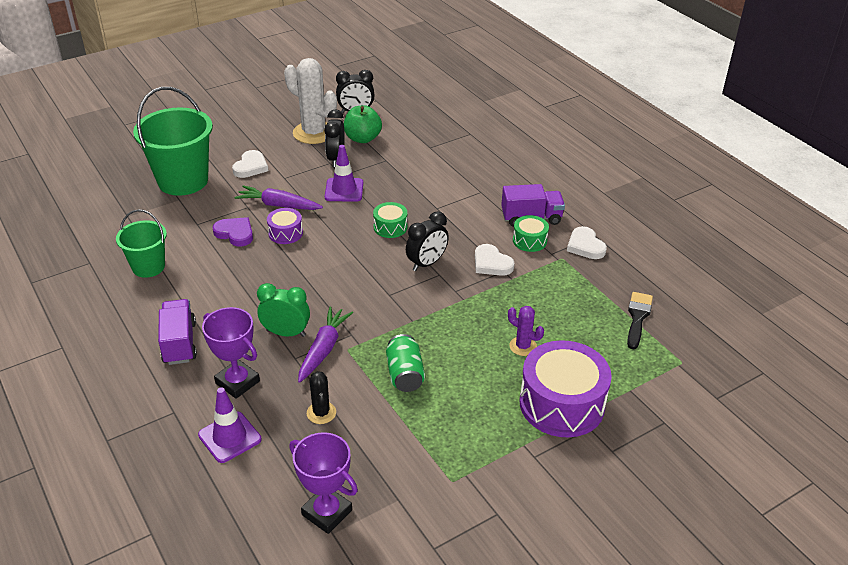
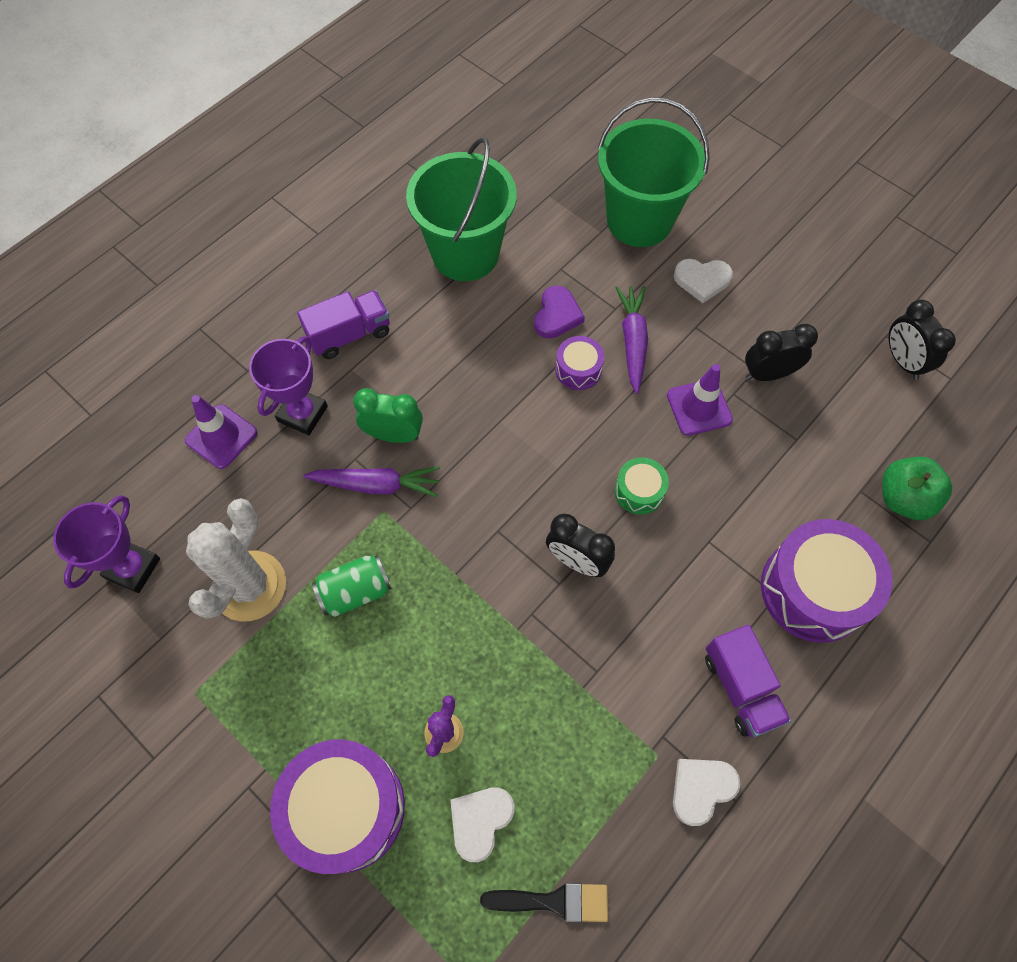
camera: 75 degrees right, 25 degrees up
green bucket [116,209,167,278] -> green bucket [406,137,517,281], size x1.73
green clock [257,283,310,337] -> green clock turned 75 degrees counterclockwise [353,388,423,443]
white cactus [284,58,337,144] -> white cactus moved to [186,498,286,622]
black cactus [307,371,336,424] -> none
green apple [344,105,382,143] -> green apple moved to [882,457,952,520]
white heart [475,244,514,276] -> white heart moved to [451,787,515,862]
green drum [513,215,549,252] -> none
none -> purple drum [761,519,892,643]

